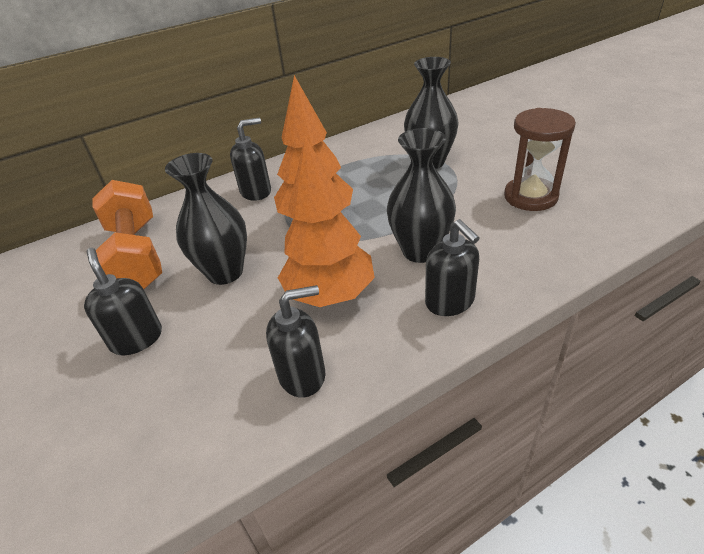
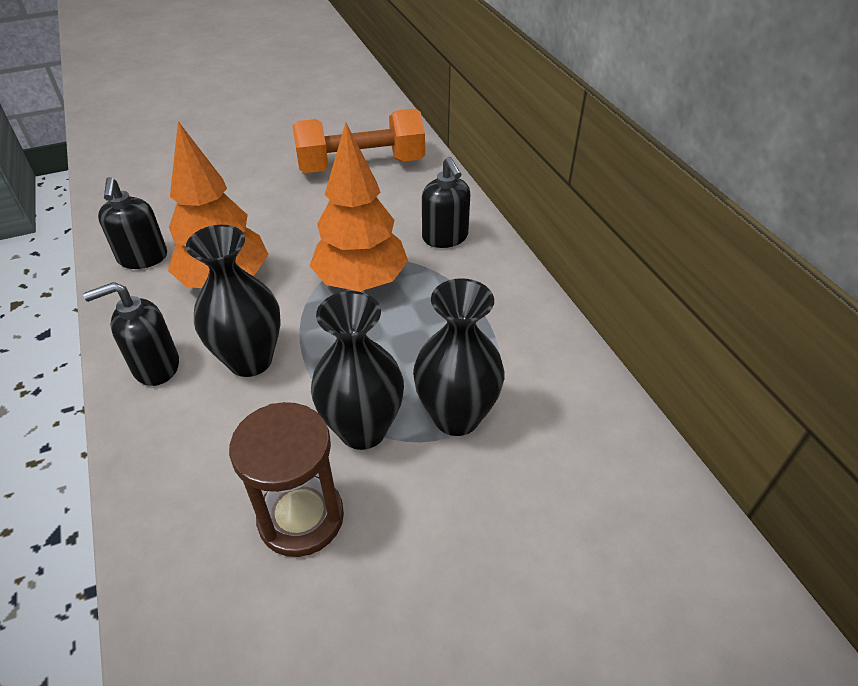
camera: 95 degrees right, 5 degrees up
black soap dispenser [84,248,162,355] -> none
black vase [165,153,247,285] -> black vase moved to [311,291,404,450]

